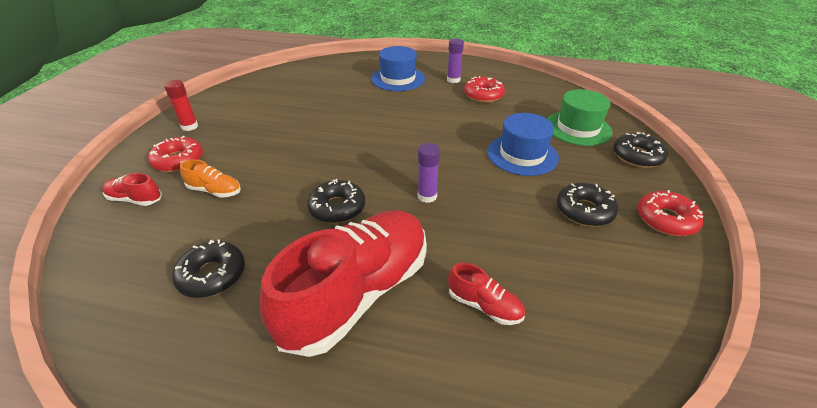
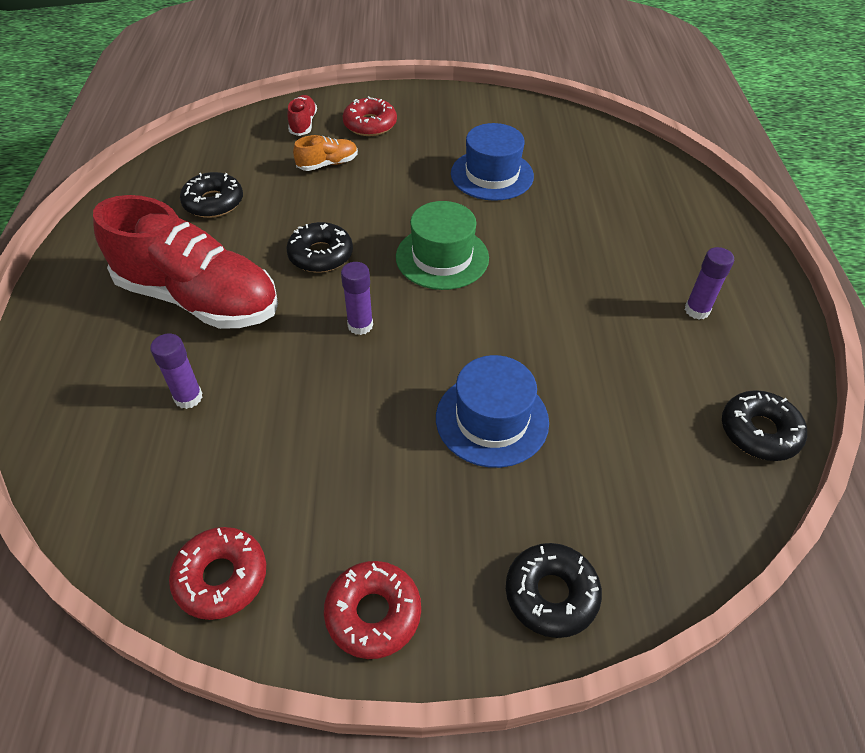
camera: 75 degrees right, 10 degrees up
red glue stick [164,80,198,131] -> none
orange shoe [180,159,241,198] -> orange shoe turned 120 degrees counterclockwise [293,135,358,171]
blue hat [371,46,425,91] -> blue hat moved to [451,123,534,201]
red shoe [448,263,525,325] -> purple glue stick [150,334,203,409]
red donut [464,76,505,103] -> red donut moved to [169,527,266,620]
green hat [547,89,612,146] -> green hat moved to [396,201,489,290]
black donut [557,183,618,227] -> black donut moved to [722,390,807,461]

